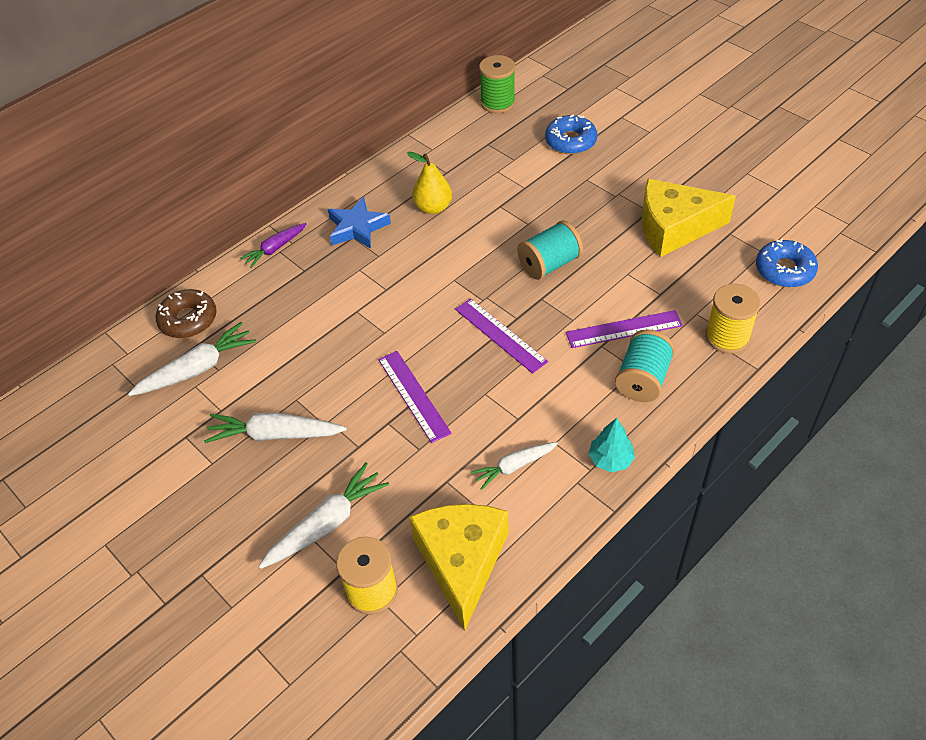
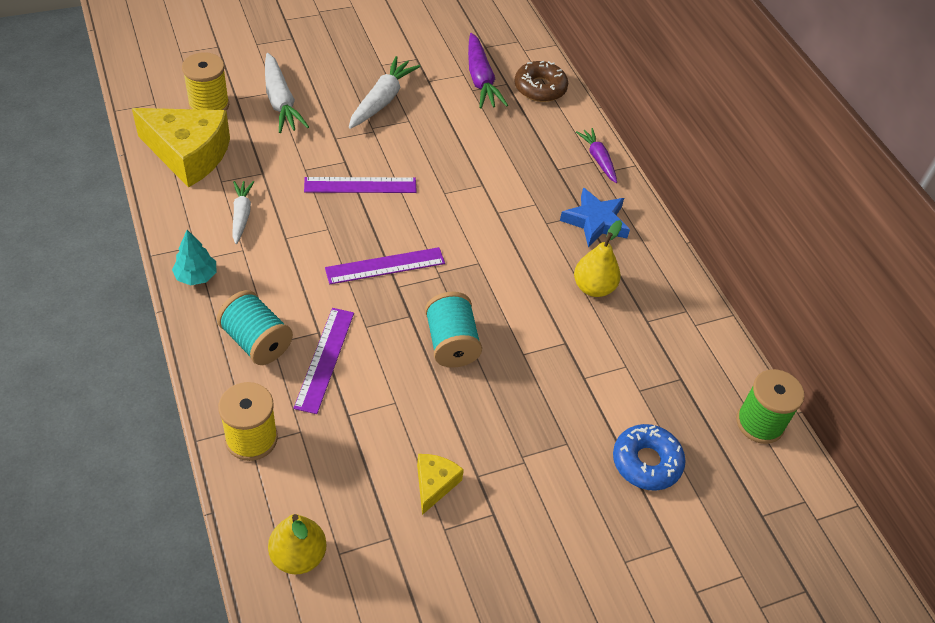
camera: 105 degrees right, 0 degrees up
white carrot [128,322,256,396] -> purple carrot [468,33,508,109]
yellow cheese [642,179,736,257] -> yellow cheese [417,454,464,515], size x0.49
blue donut [756,238,818,287] -> yellow pear [268,514,327,575]

